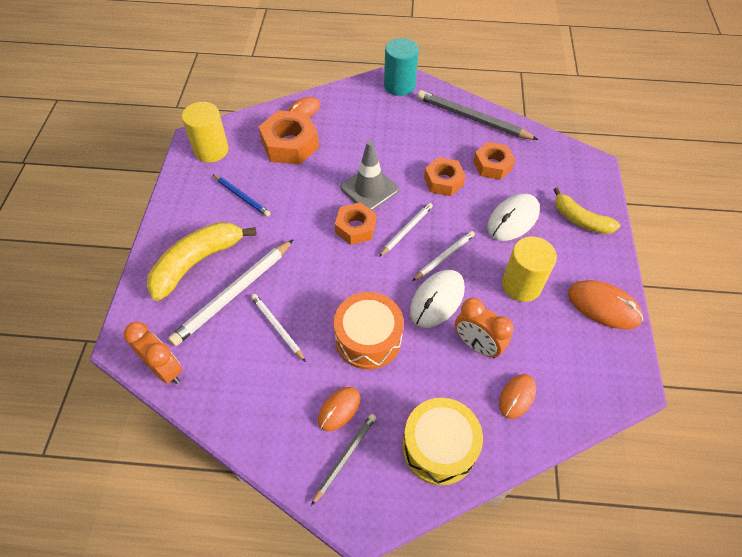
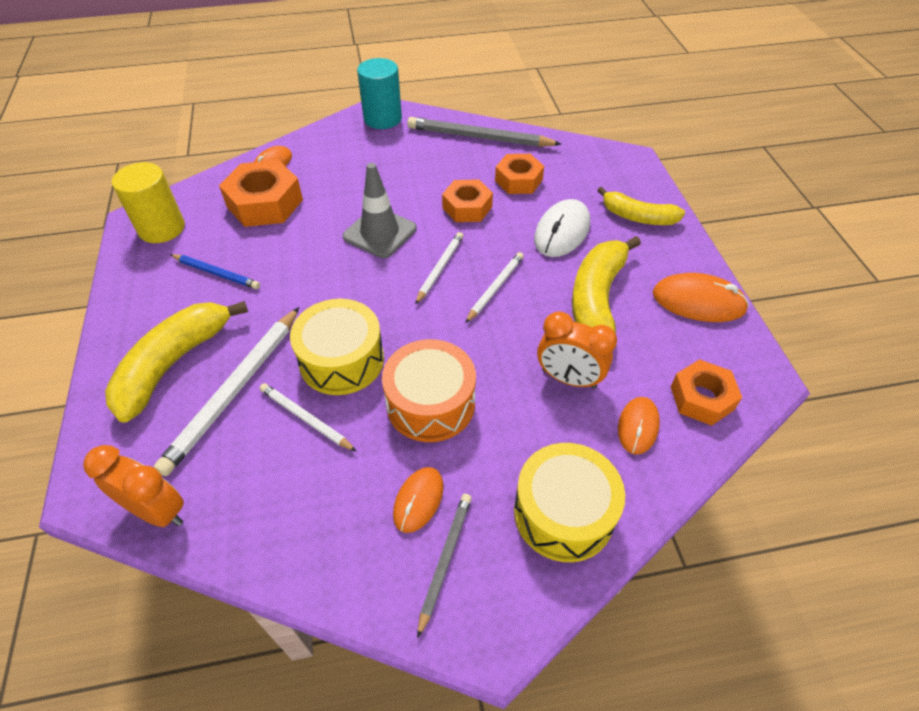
camera: 15 degrees left, 5 degrees down
orange nut [335,202,376,245] -> orange nut moved to [671,359,742,426]
white mouse [410,270,465,328] -> none
yellow cylinder [502,237,557,302] -> yellow banana [572,236,641,334]
none -> yellow drum [290,299,384,395]

